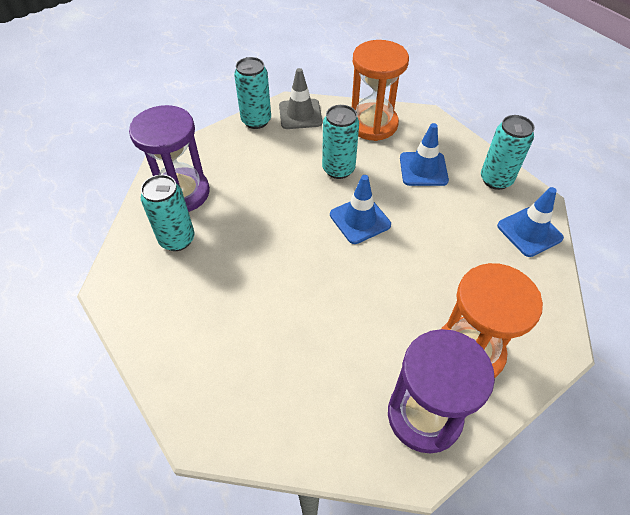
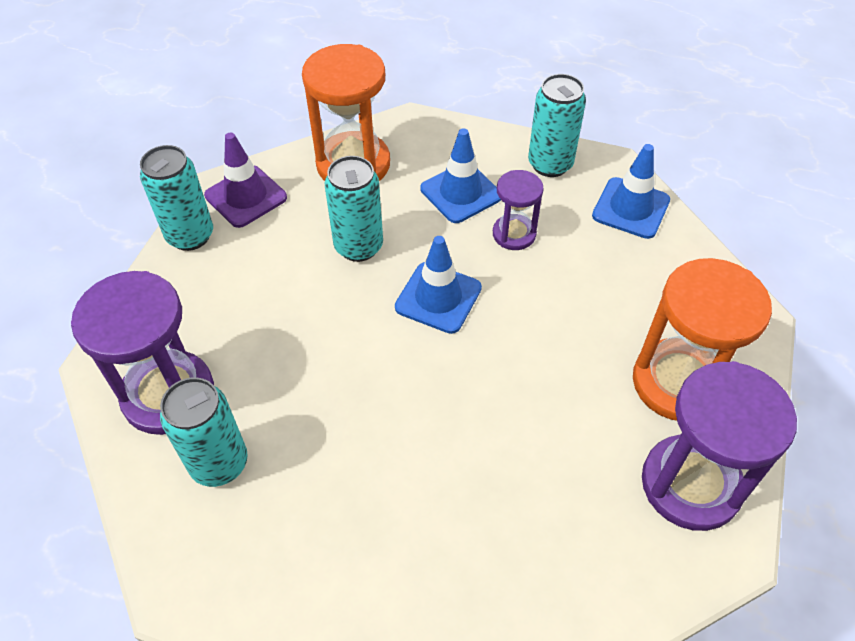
camera: 35 degrees left, 0 degrees up
grey traffic cone [279,68,322,129] -> purple traffic cone [204,132,287,228]
none -> purple hourglass [493,170,544,250]

